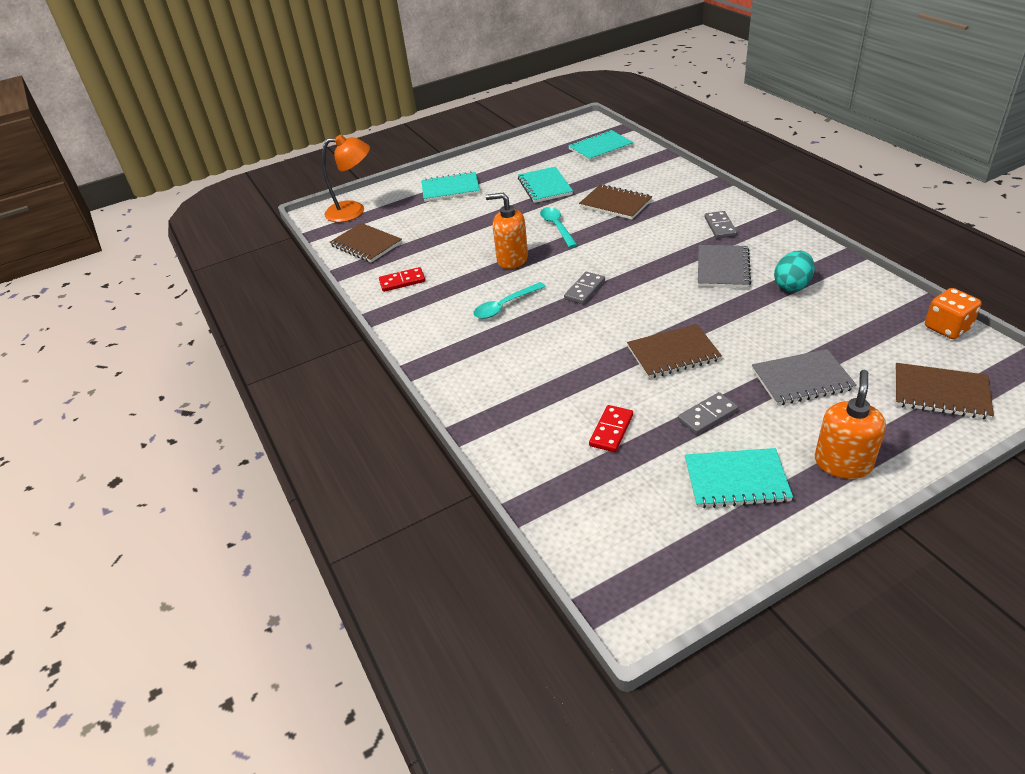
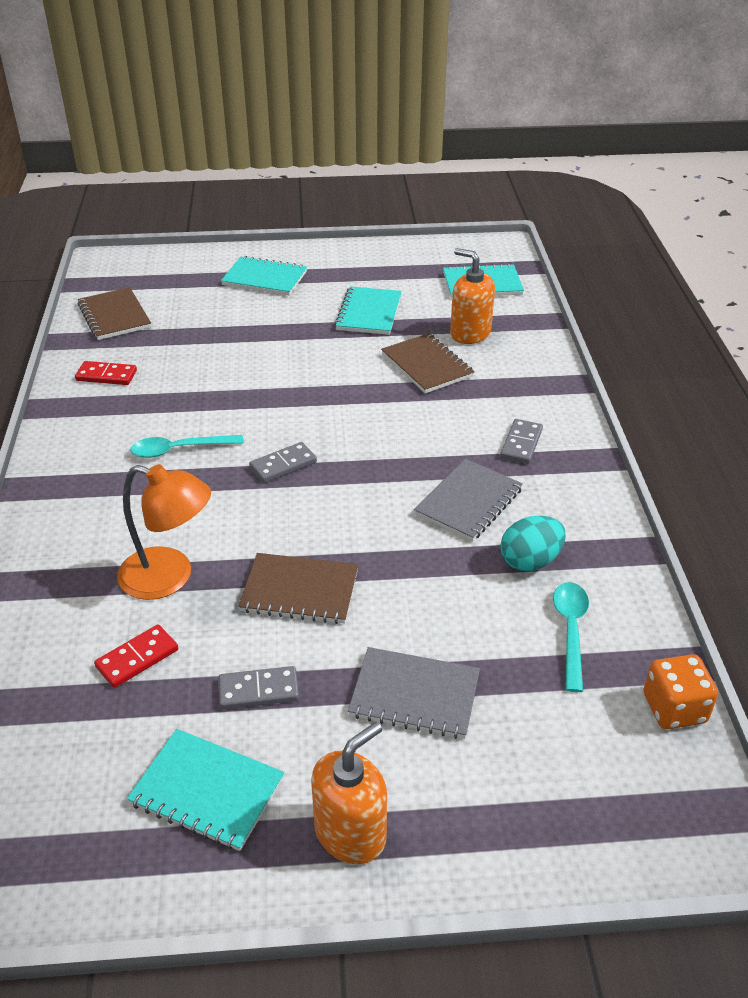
camera: 20 degrees right, 0 degrees up
orange lamp [322,134,370,222] -> orange lamp moved to [117,464,211,600]
orange soap dispenser [486,193,528,269] -> orange soap dispenser moved to [450,248,495,344]
turquoise spoon [540,207,577,248] -> turquoise spoon moved to [553,582,589,692]
brown notebook [895,363,994,420] -> none

